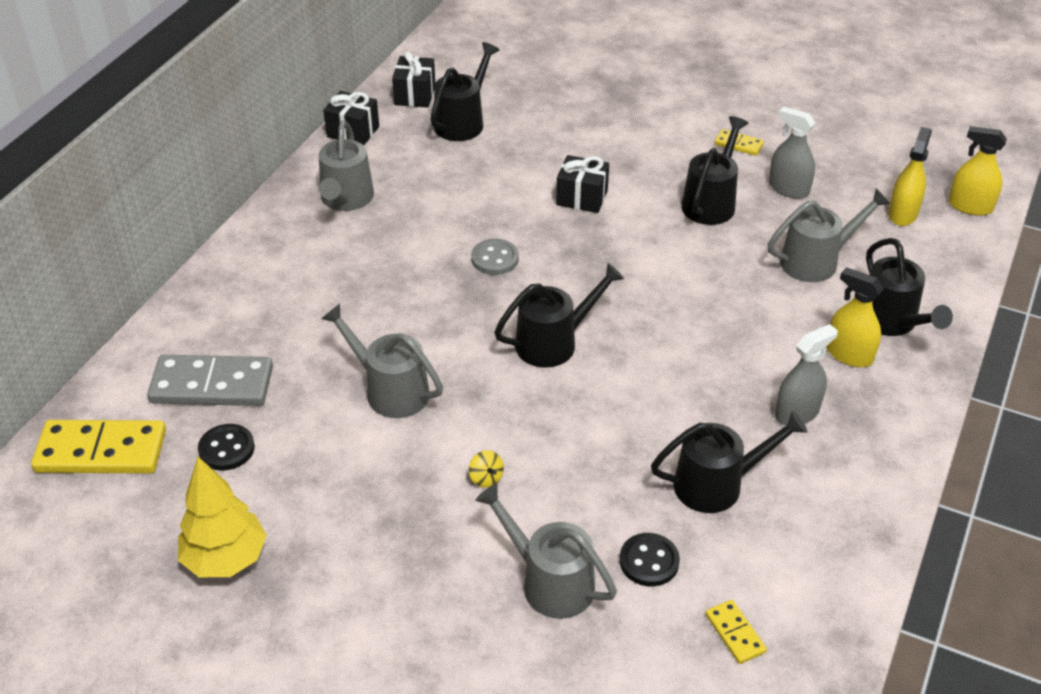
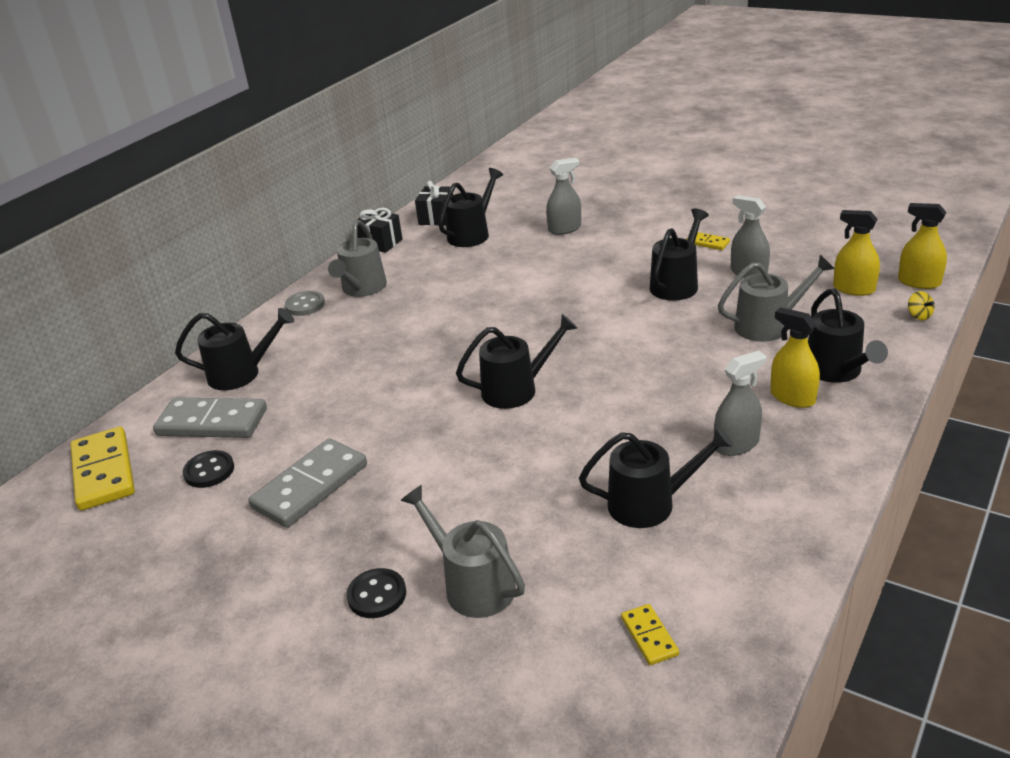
camera: 10 degrees right, 10 degrees down
yellow domino [31,420,166,474] -> yellow domino turned 60 degrees clockwise [70,427,135,511]
yellow tree [178,457,267,577] -> none
grey watering can [321,304,443,418] -> none
yellow spinning top [469,450,504,488] -> yellow spinning top moved to [908,291,935,320]
grey button [471,239,519,275] -> grey button moved to [285,291,325,316]
black gift [556,155,609,213] -> none
black button [620,533,680,586] -> black button moved to [346,568,406,618]
yellow spray bottle [888,127,932,226] -> yellow spray bottle turned 90 degrees counterclockwise [833,210,880,296]
none -> black watering can [175,308,294,390]
none -> grey domino [248,438,367,528]
none -> grey spray bottle [546,158,581,235]

